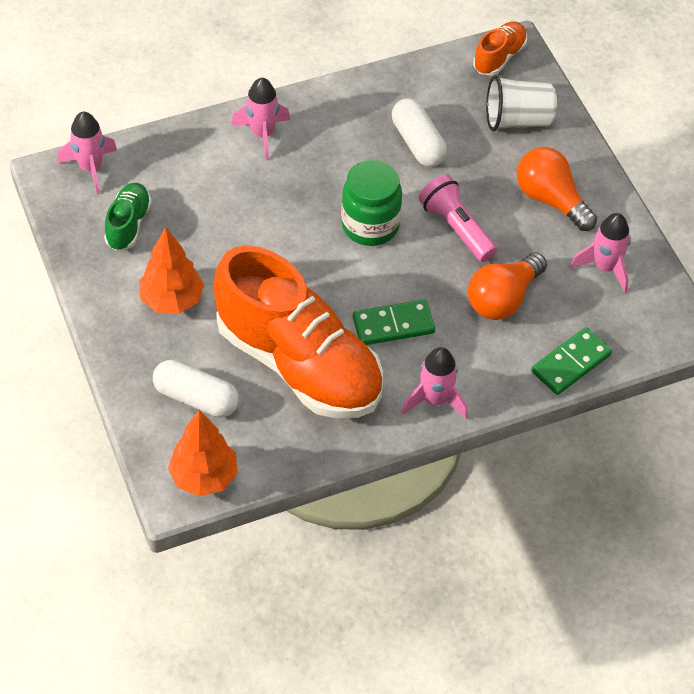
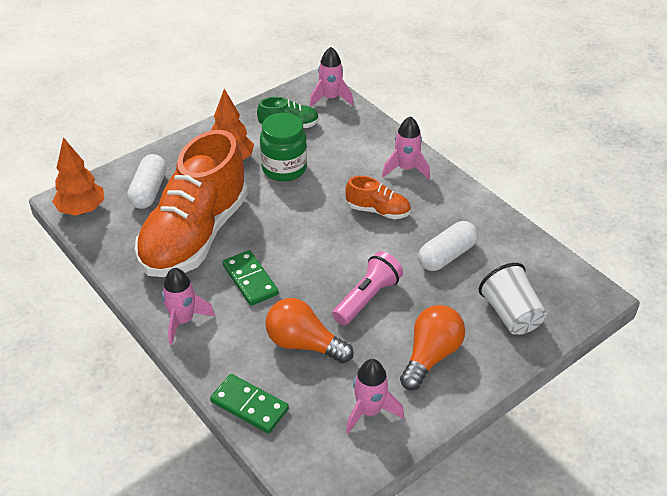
camera: 75 degrees right, 10 degrees down
green jar [341,160,402,246] -> green jar moved to [260,113,307,182]
orange shoe [473,22,527,76] -> orange shoe moved to [345,176,411,219]

